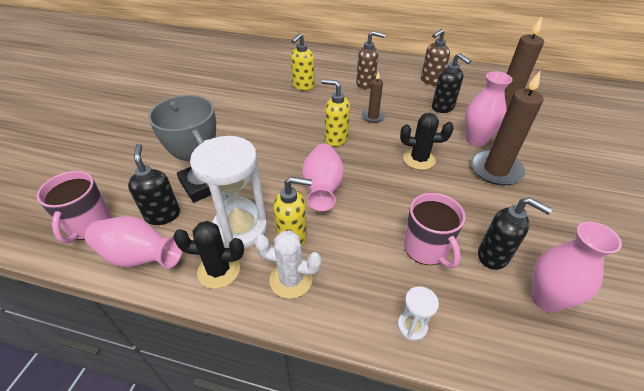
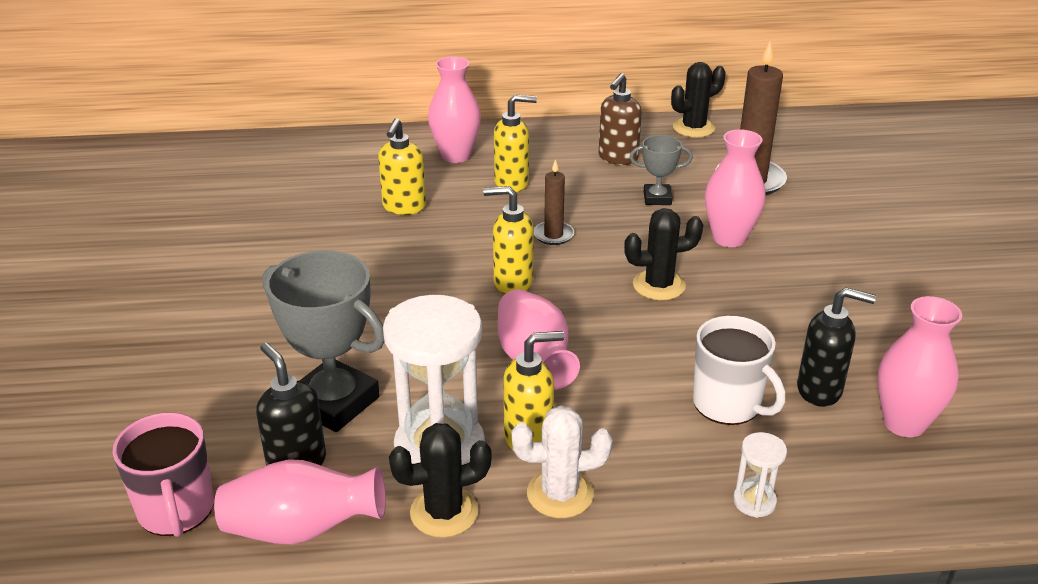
camera: 20 degrees left, 10 degrees down
brown soap dispenser [356,31,385,89] -> yellow soap dispenser [494,94,537,192]
pink mug [404,193,466,268] -> white mug [693,316,785,425]
black soap dispenser [432,53,471,113] -> grey trophy [630,135,693,205]
brown candle [471,71,543,186] -> none
none -> pink vase [428,56,481,163]
none -> black cactus [671,62,726,138]

